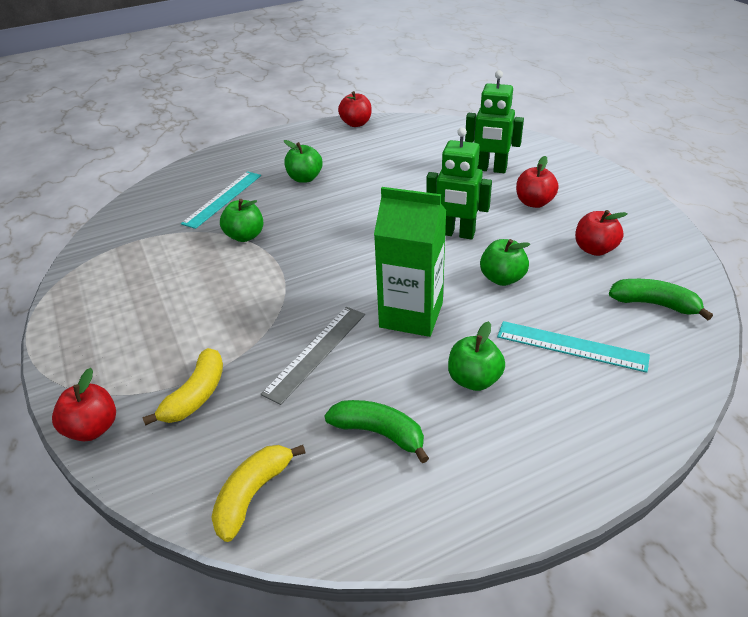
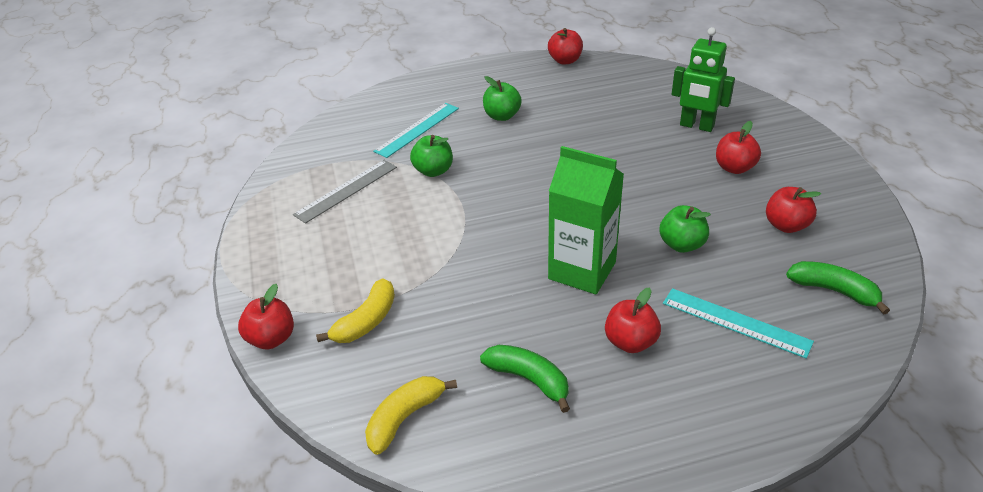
camera: 10 degrees right, 0 degrees up
grey ruler [261,307,365,405] -> grey ruler moved to [293,160,397,224]
green robot [426,127,492,239] -> none
green apple [448,321,505,391] -> red apple [605,288,661,353]

